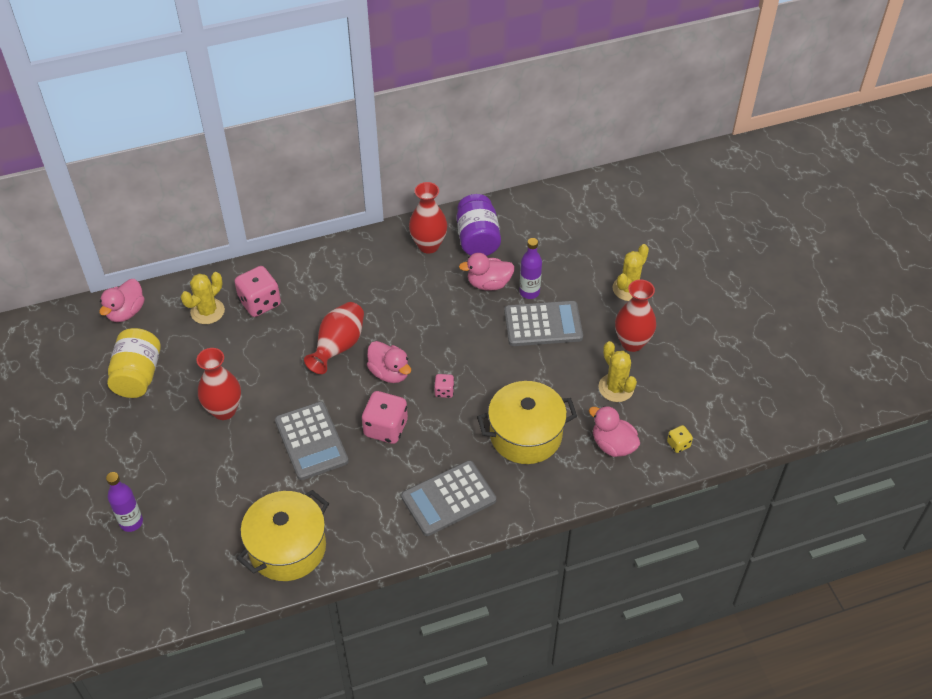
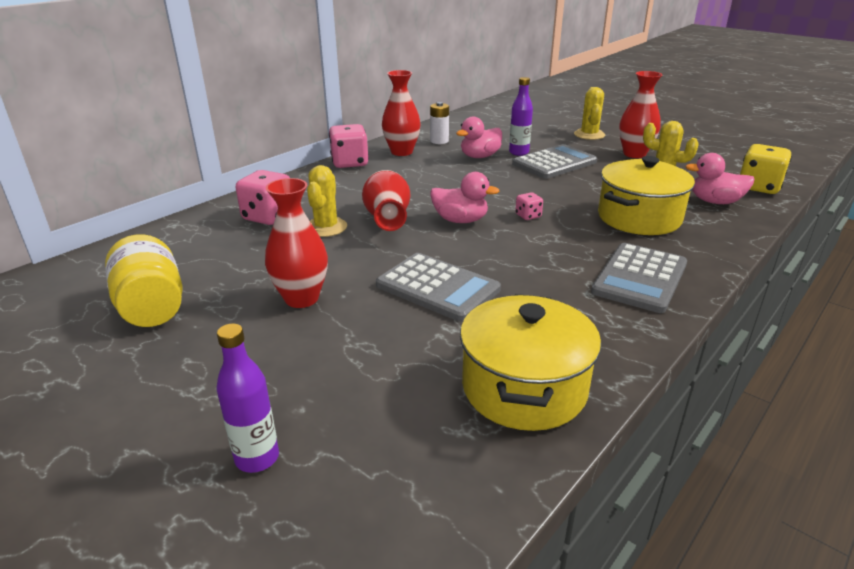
camera: 30 degrees left, 20 degrees down
pink duck [99,279,145,322] -> none
yellow cactus [181,272,225,324] -> yellow cactus moved to [307,165,347,237]
pink dice [362,391,408,444] -> pink dice moved to [329,124,369,168]
purple jar [457,194,501,256] -> white battery [430,102,449,144]
yellow dice [667,425,693,453] -> yellow dice [740,144,792,194], size x1.99

